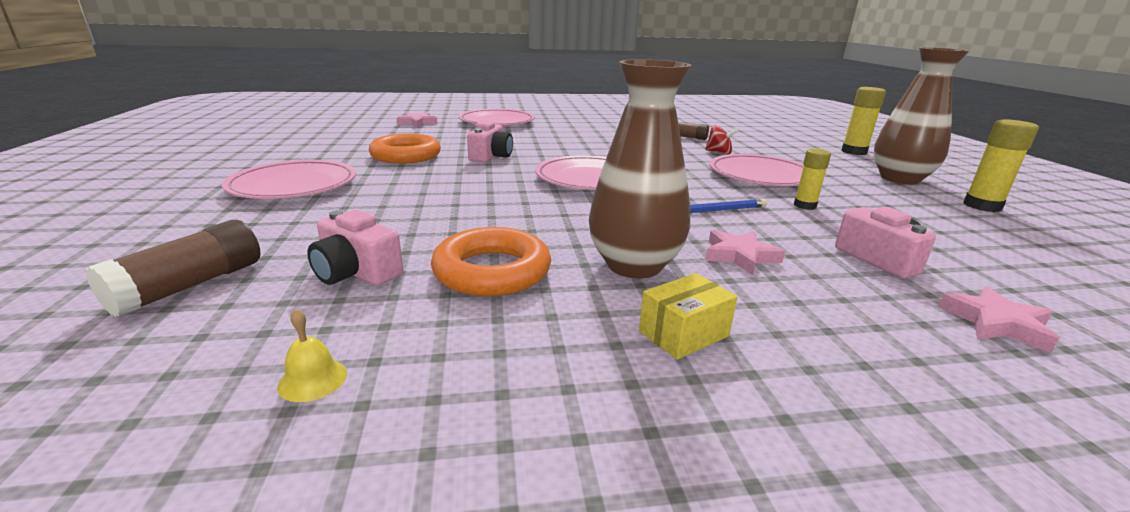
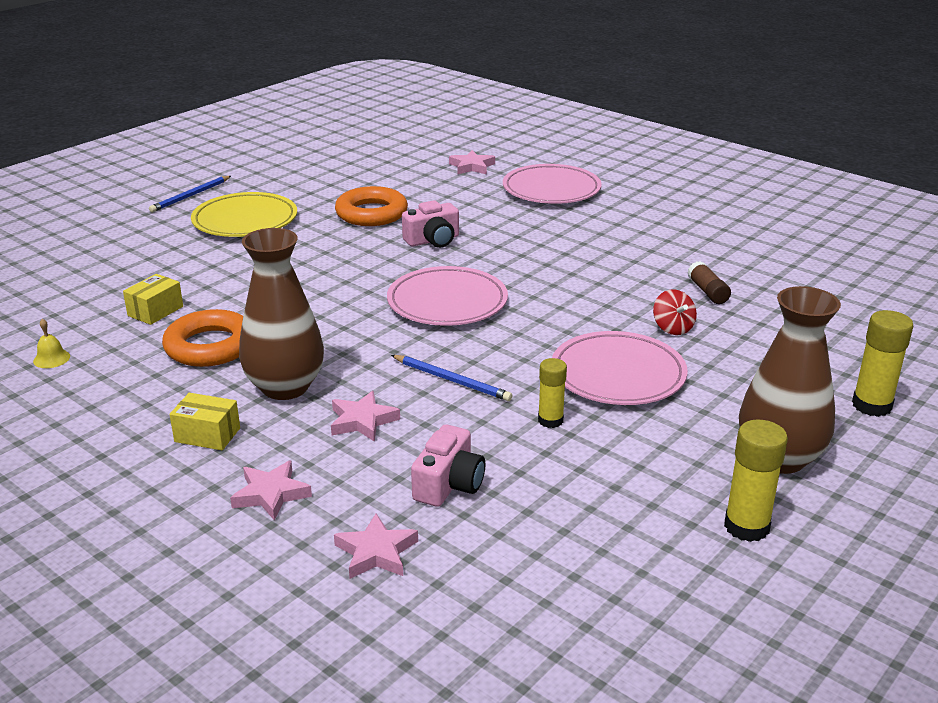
camera: 50 degrees right, 5 degrees up
brown glue stick [86,220,260,318] -> none
pink plate [222,160,356,199] -> yellow plate [191,192,297,237]
pink camera [307,210,403,286] -> yellow box [123,274,183,325]
none -> blue pencil [149,176,231,212]
none -> pink star [230,461,312,521]

